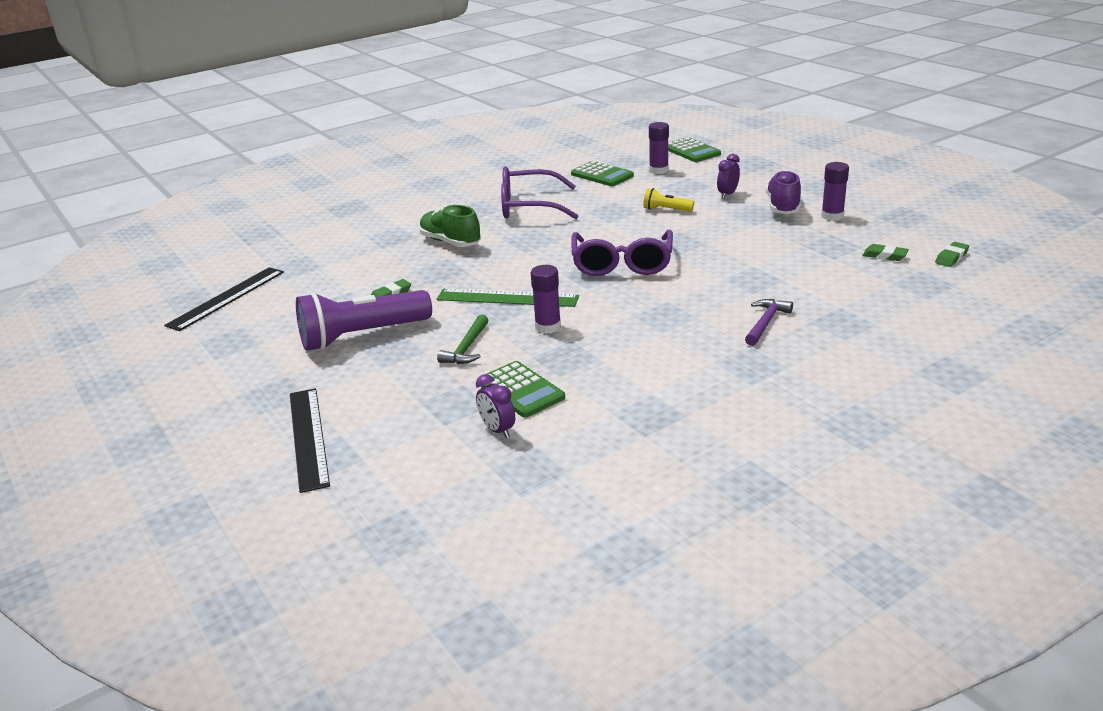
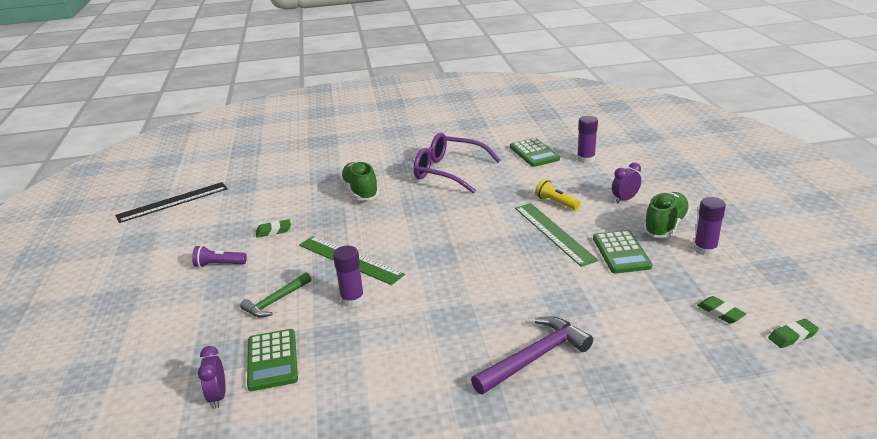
camera: 25 degrees right, 0 degrees up
black ruler [290,388,330,493] -> none
purple flashlight [296,290,432,351] -> purple flashlight [192,245,247,268], size x0.46
purple glasses [571,230,673,276] -> none
green calculator [668,137,721,162] -> green calculator moved to [593,230,652,273]
purple hammer [745,299,793,346] -> purple hammer [471,316,593,394], size x1.53
purple shoe [766,170,801,214] -> green shoe [643,192,691,238]
none -> green ruler [515,203,599,267]

